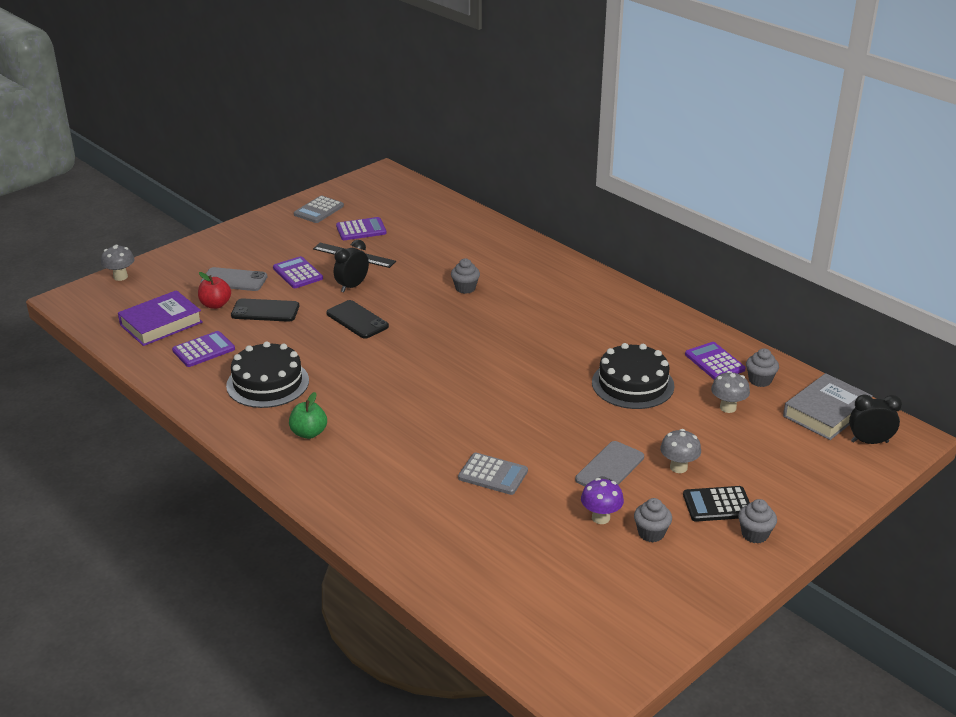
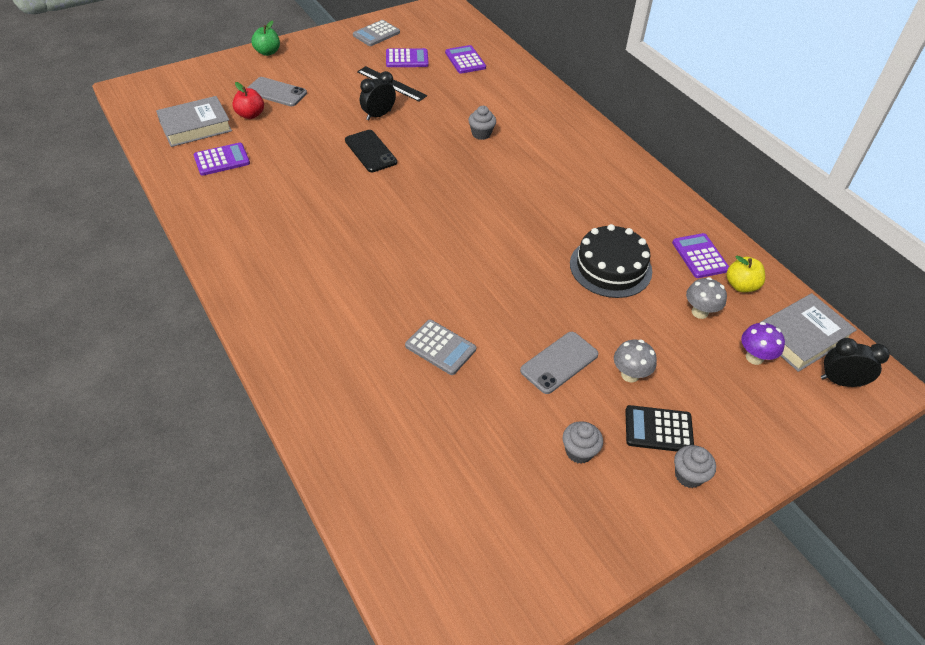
camera: 10 degrees right, 15 degrees up
grey mushroom [101,245,135,281] -> none
purple book [118,290,203,346] -> grey book [156,96,232,147]
black cake [226,341,309,408] -> none
black phone [231,298,299,322] -> none
purple calculator [273,256,323,288] -> purple calculator moved to [445,45,486,74]
green apple [289,392,327,439] -> green apple moved to [251,21,280,56]
purple mushroom [581,478,624,524] -> purple mushroom moved to [741,322,785,365]
grey cupcake [746,348,779,387] -> yellow apple [727,256,765,292]

